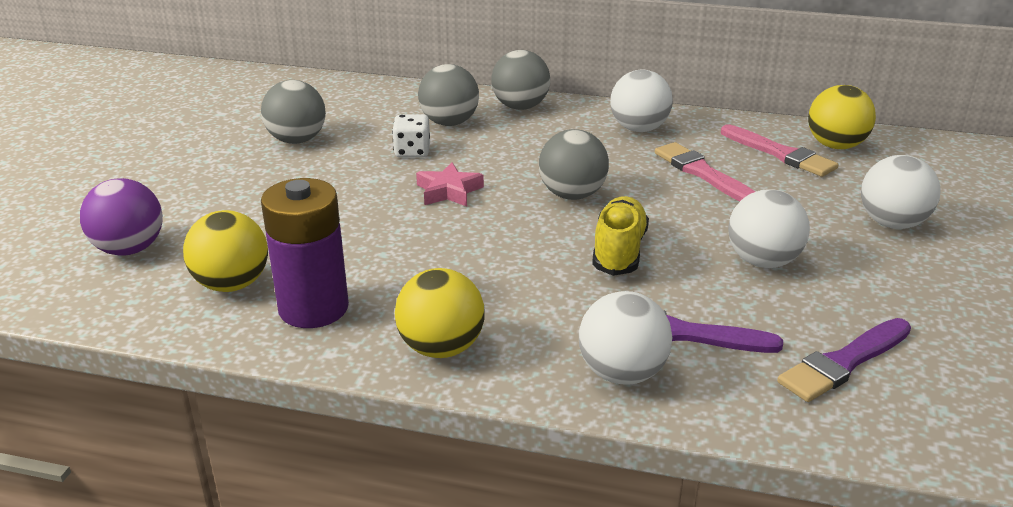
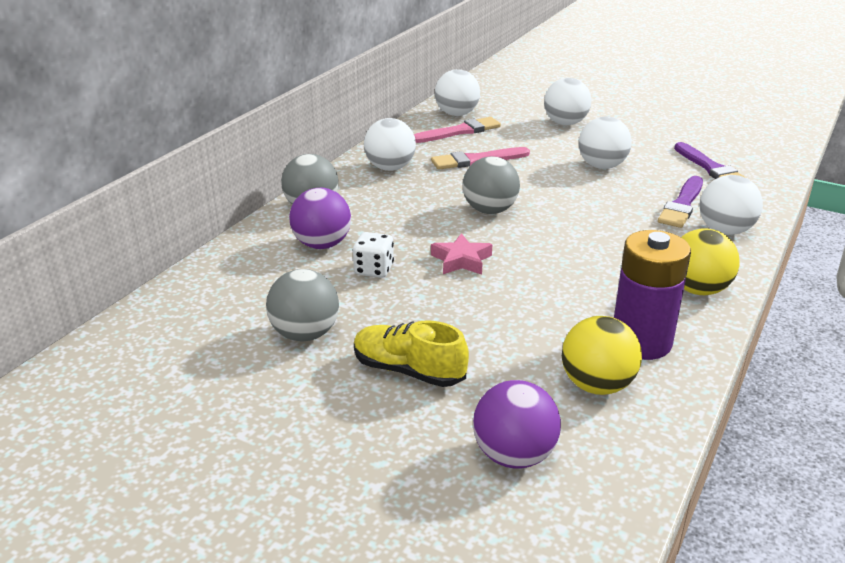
camera: 75 degrees left, 0 degrees up
grey ball [418,64,479,126] -> purple ball [289,188,351,249]
yellow shoe [592,196,649,276] -> yellow shoe moved to [354,320,469,387]
yellow ball [808,85,876,149] -> white ball [435,69,480,116]

